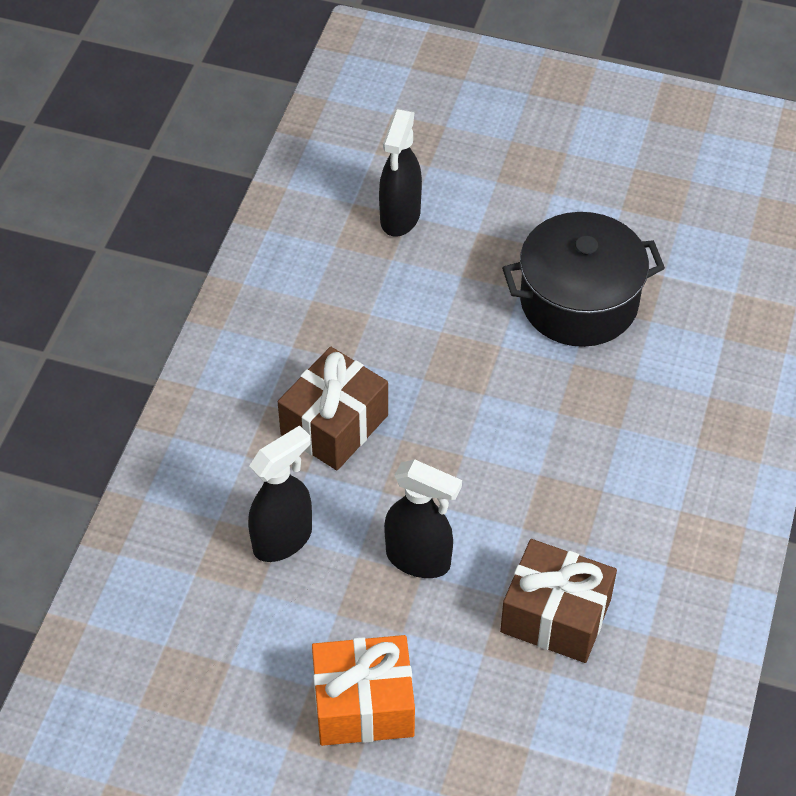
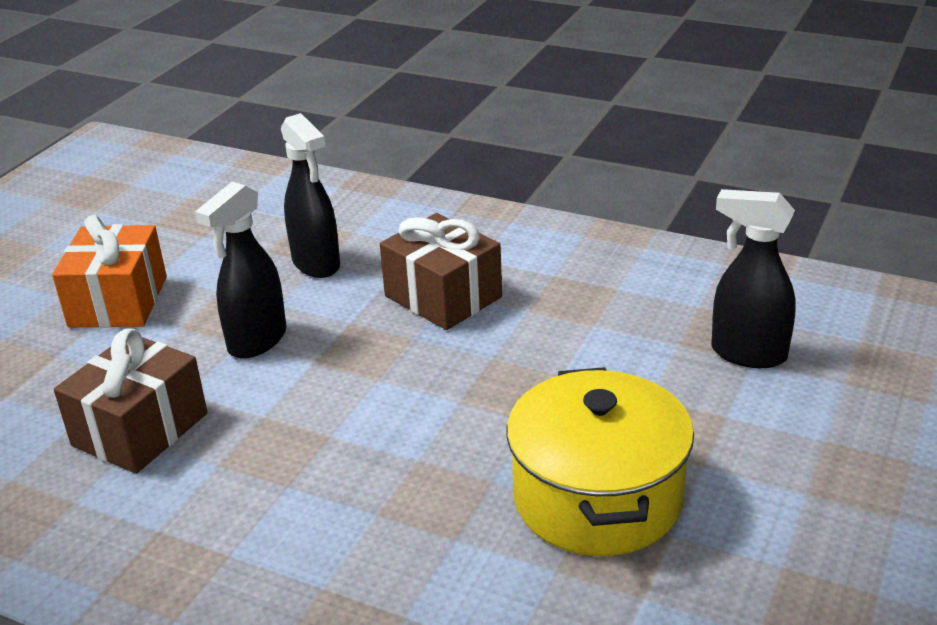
camera: 100 degrees right, 20 degrees down
black pot [502,212,665,347] -> yellow pot [506,367,694,556]

